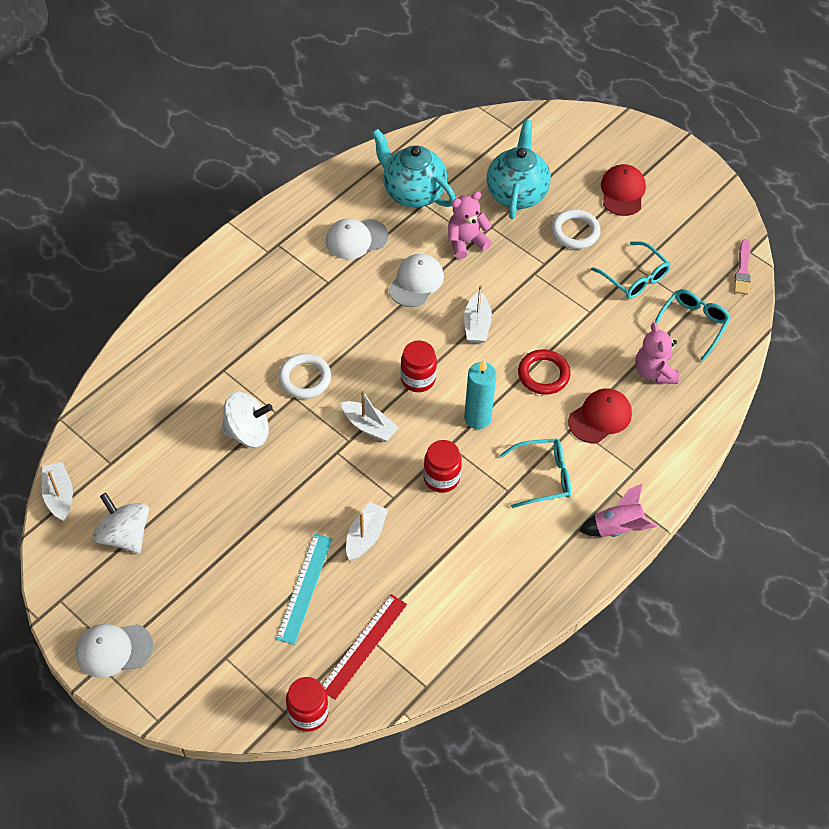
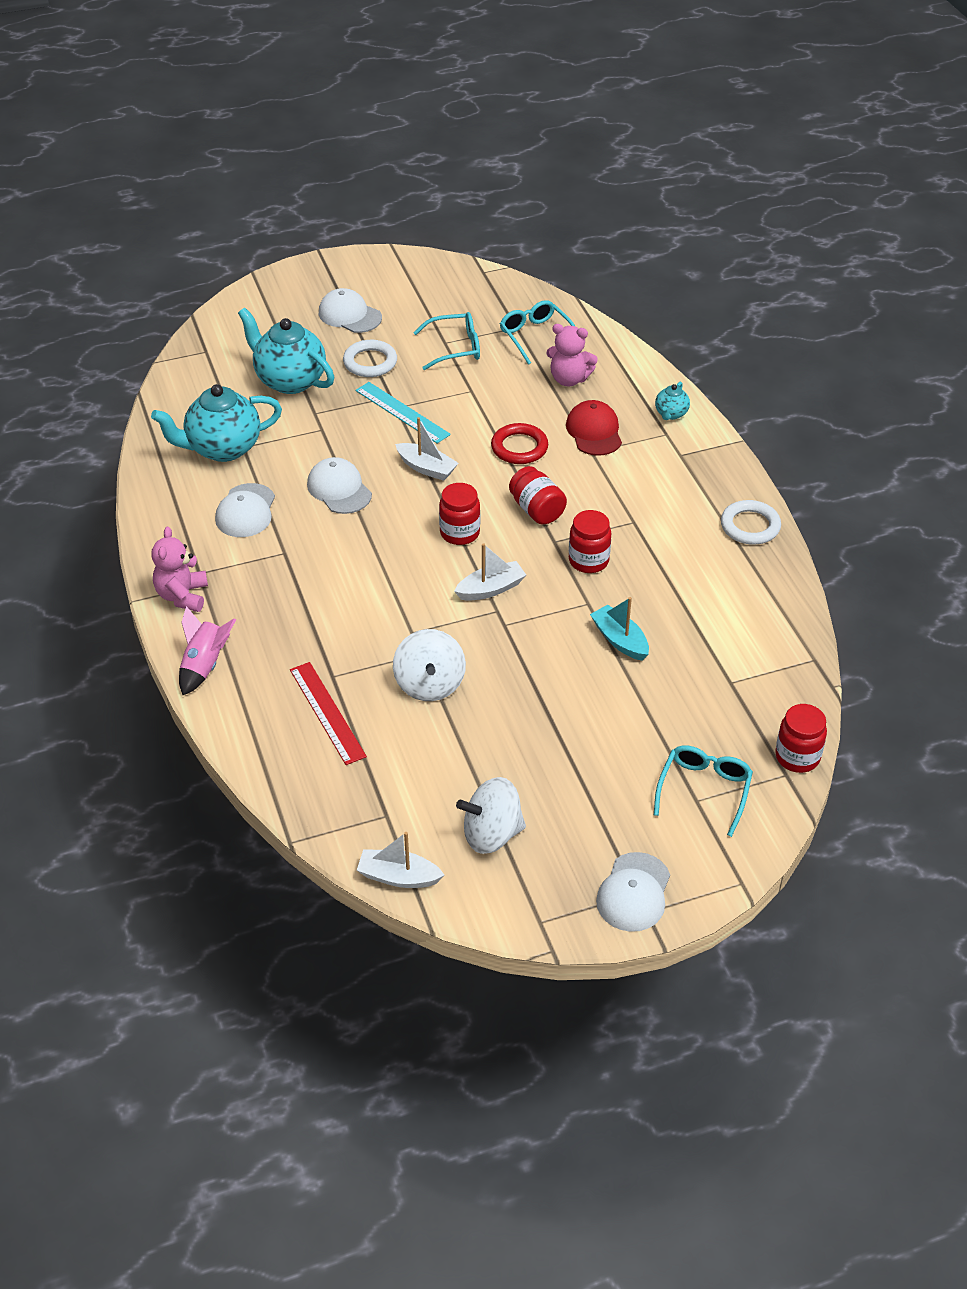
camera: 60 degrees left, 10 degrees down
white spinning top [221,392,273,447] -> white spinning top turned 150 degrees clockwise [393,629,466,701]
turquoise ruler [276,534,332,645] -> turquoise ruler moved to [356,382,451,444]
white ring [278,353,331,399] -> white ring moved to [721,500,781,545]
red ruler [322,594,407,700] -> red ruler moved to [290,662,367,765]
white boat [346,502,388,561] -> turquoise boat [590,597,649,661]
pink teddy bear [448,192,492,259] -> pink teddy bear moved to [151,527,208,612]
turquoise candle [464,359,497,429] -> red jar [509,466,567,525]
turquoise glasses [500,438,571,508] -> turquoise glasses moved to [654,745,753,837]
pink rocket [579,483,657,537] -> pink rocket moved to [179,606,236,695]
red cap [601,164,646,216] -> white cap [319,288,382,333]
pink brush [734,239,751,295] -> none
none -> turquoise teapot [655,382,690,420]

